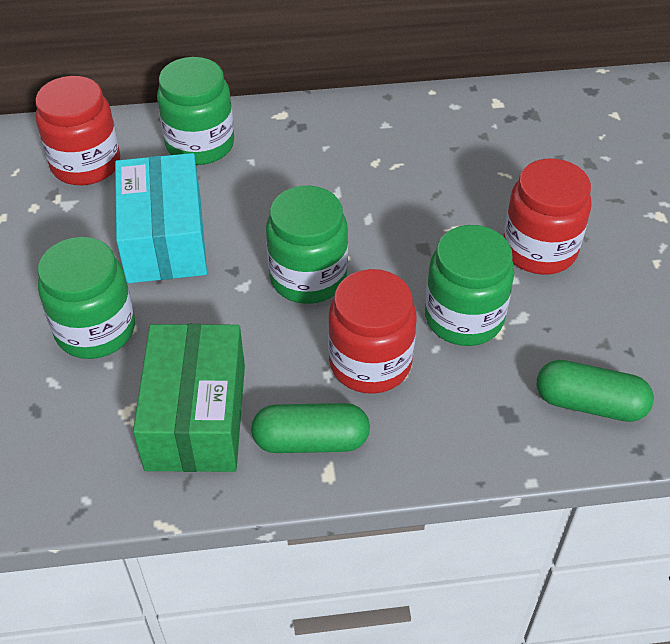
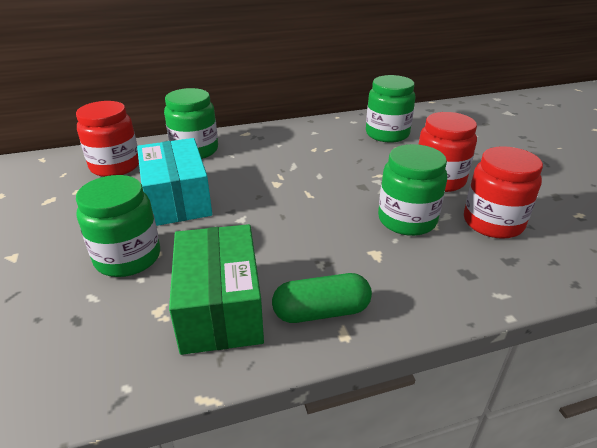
camera: 10 degrees left, 15 degrees down
green jar [266,186,348,304] -> green jar moved to [366,75,415,143]
red jar [328,269,416,394] -> red jar moved to [464,146,543,239]
green capsule [537,360,654,422] -> none

